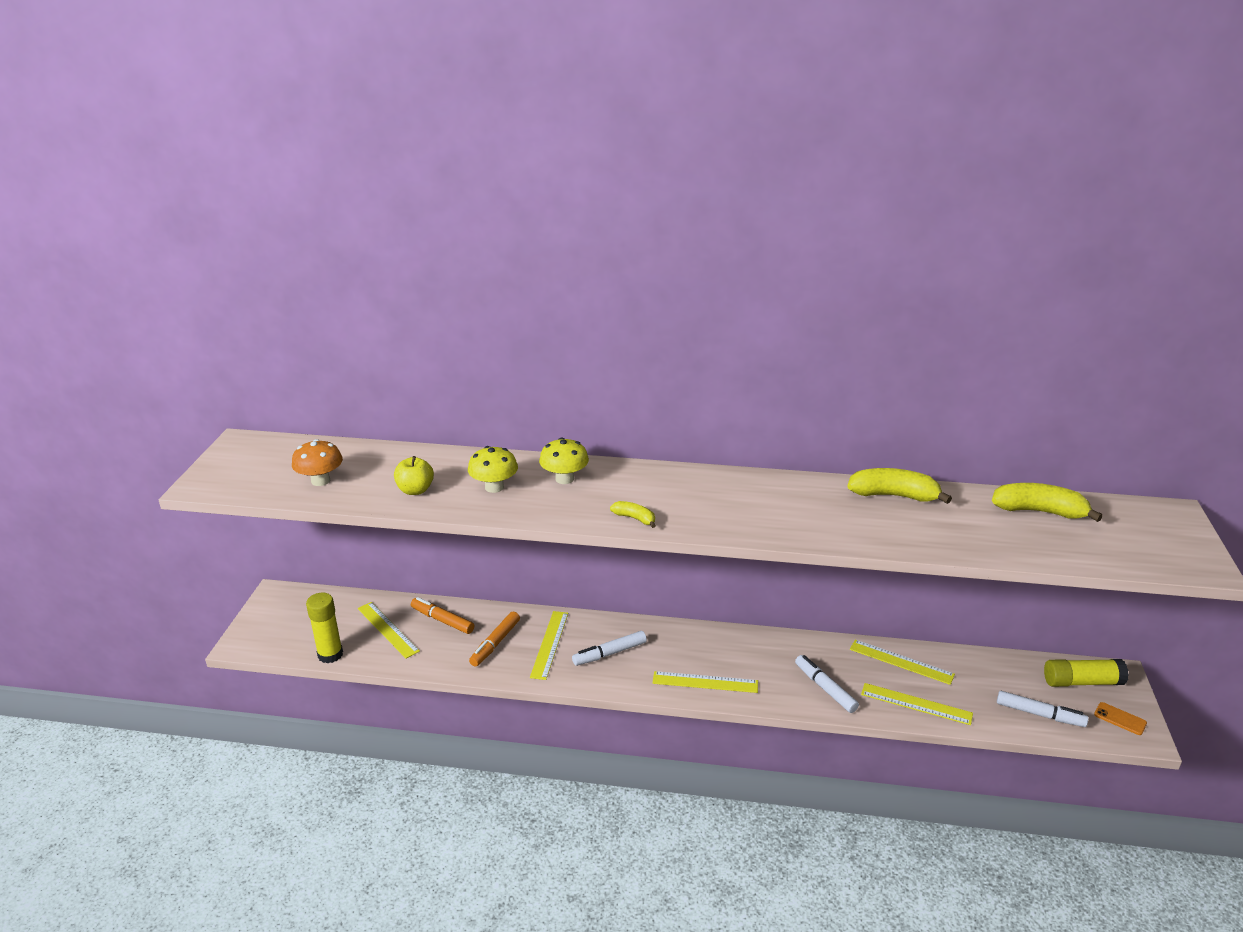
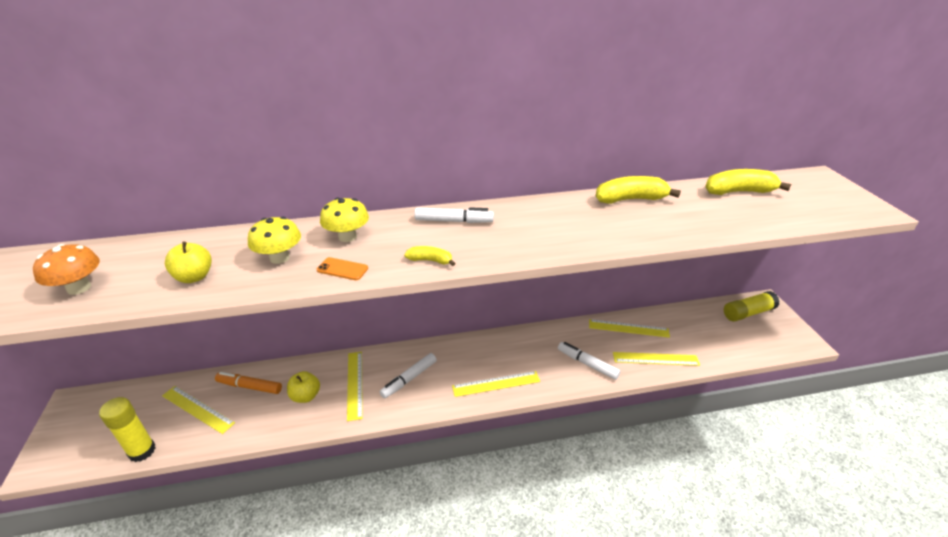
camera: 20 degrees left, 5 degrees up
orange marker [469,612,520,667] -> yellow apple [287,371,320,403]
white marker [997,691,1089,727] -> white marker moved to [414,207,494,223]
orange phone [1094,702,1147,735] -> orange phone moved to [317,257,368,280]

